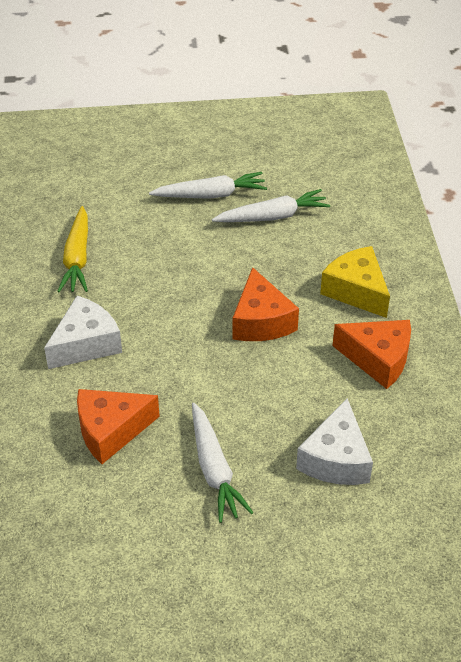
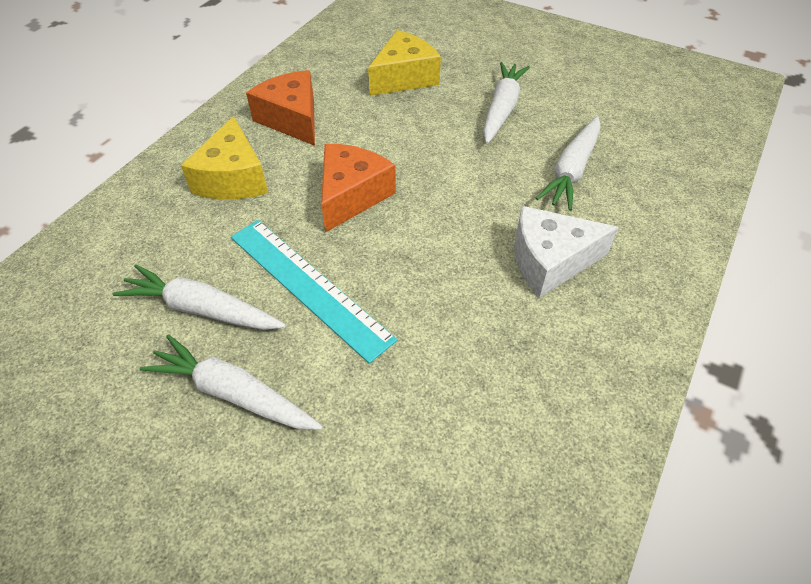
camera: 145 degrees left, 5 degrees up
yellow carrot [57,206,88,292] -> none
orange cheese [77,389,160,464] -> white carrot [536,116,601,211]
white cheese [296,398,373,485] -> yellow cheese [368,30,441,96]
none -> turquoise ruler [231,220,397,364]

